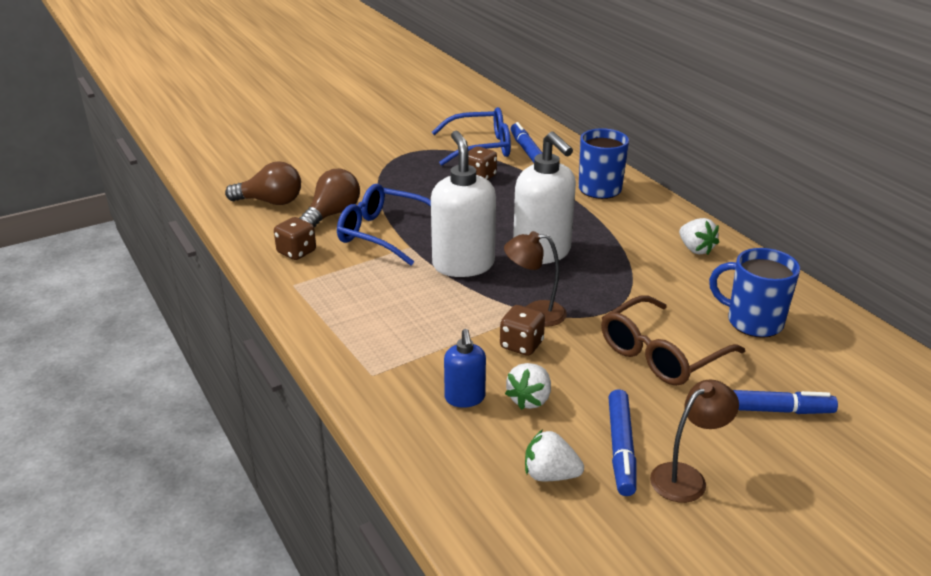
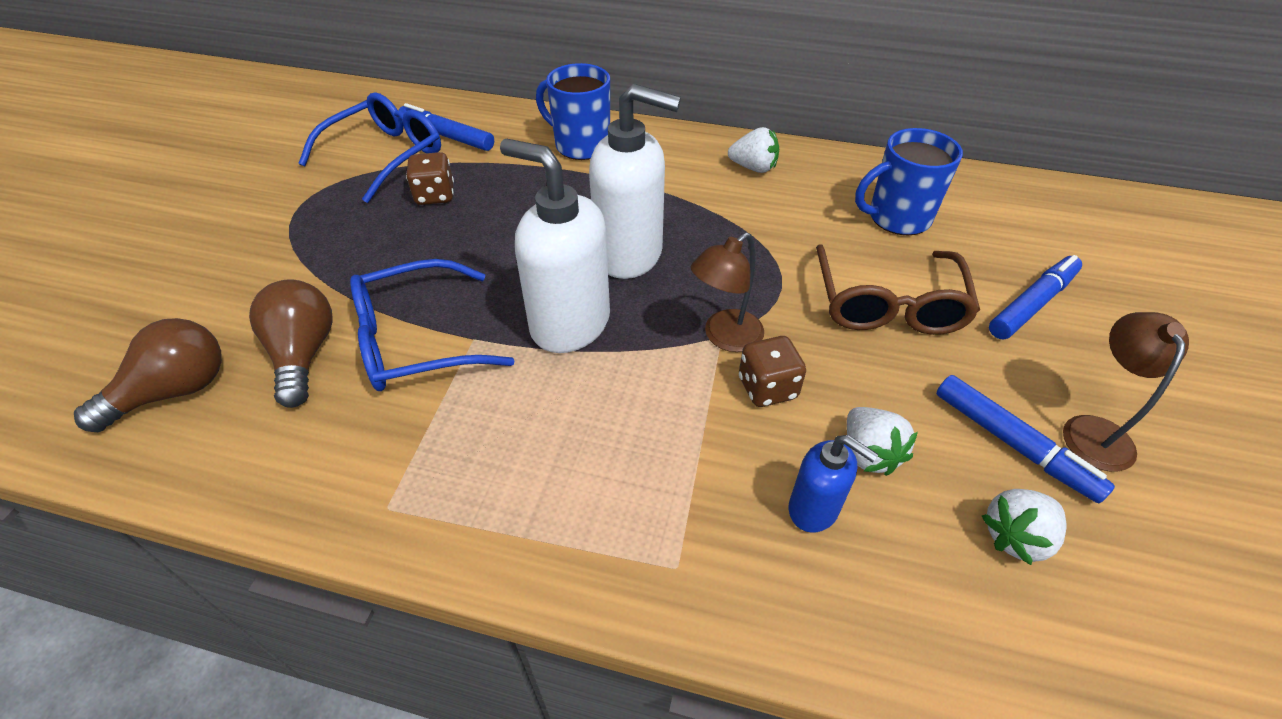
camera: 45 degrees left, 15 degrees up
brown dice [274,217,316,260] -> none

